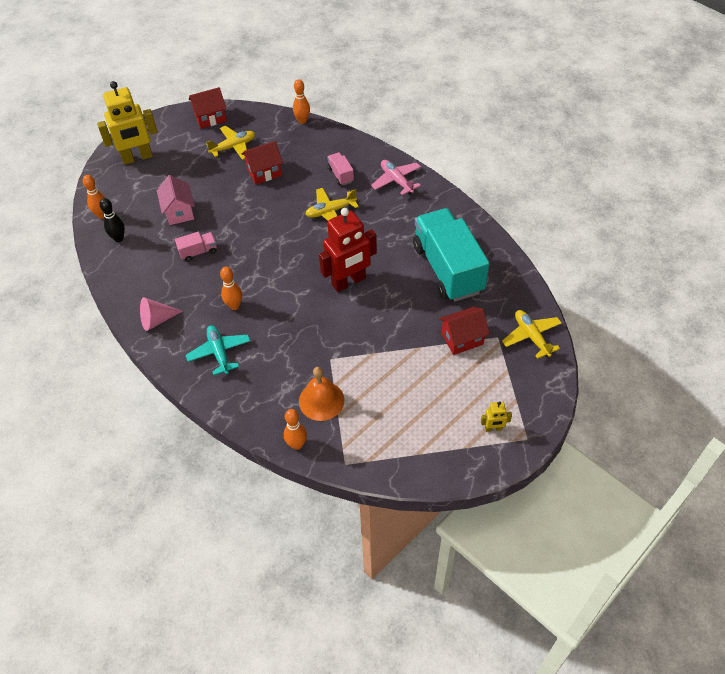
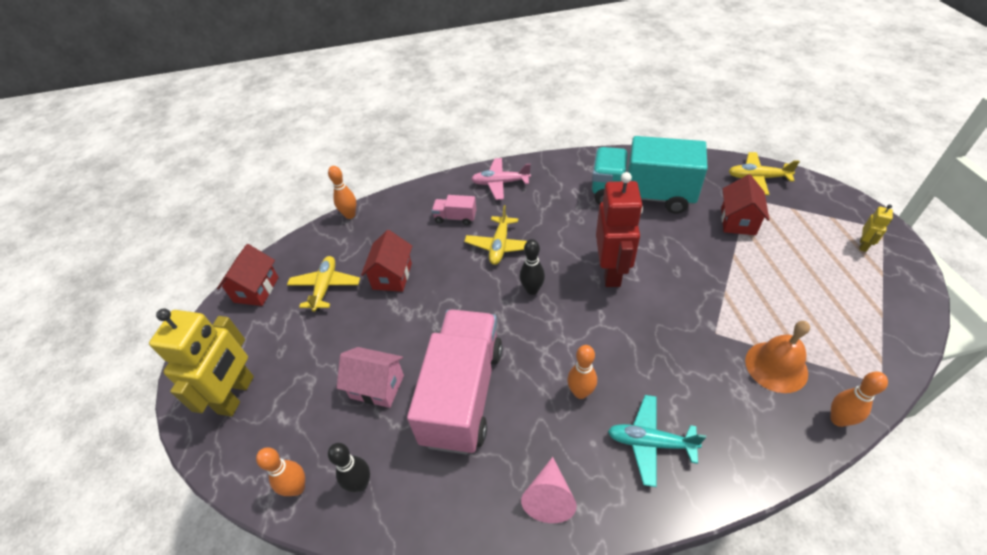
camera: 55 degrees left, 5 degrees down
pink truck [175,232,217,262] -> pink truck [407,310,502,454], size x2.43
none -> black bowling pin [520,239,545,295]

